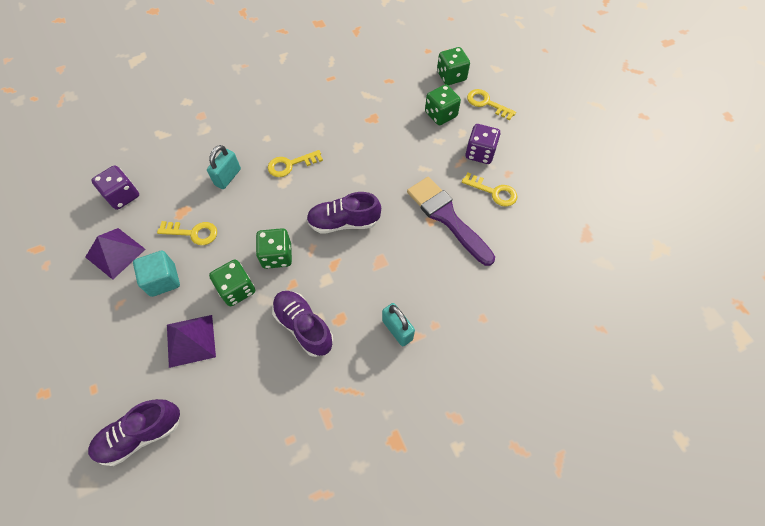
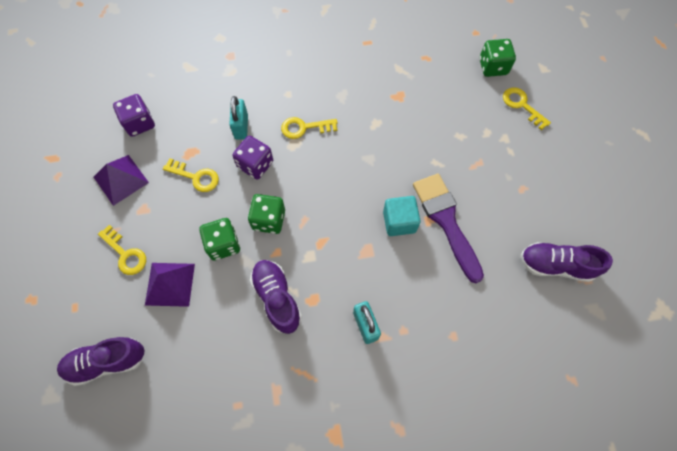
camera: 15 degrees right, 5 degrees up
turquoise cube [133,251,180,297] -> turquoise cube moved to [383,196,421,236]
turquoise padlock [207,145,241,189] -> turquoise padlock turned 45 degrees counterclockwise [229,96,248,140]
purple shoe [306,192,381,234] -> purple shoe moved to [520,242,613,282]
green dice [425,84,461,125] -> none
yellow key [462,172,517,207] -> yellow key moved to [98,225,146,275]
purple dice [466,124,500,164] -> purple dice moved to [233,136,273,180]

